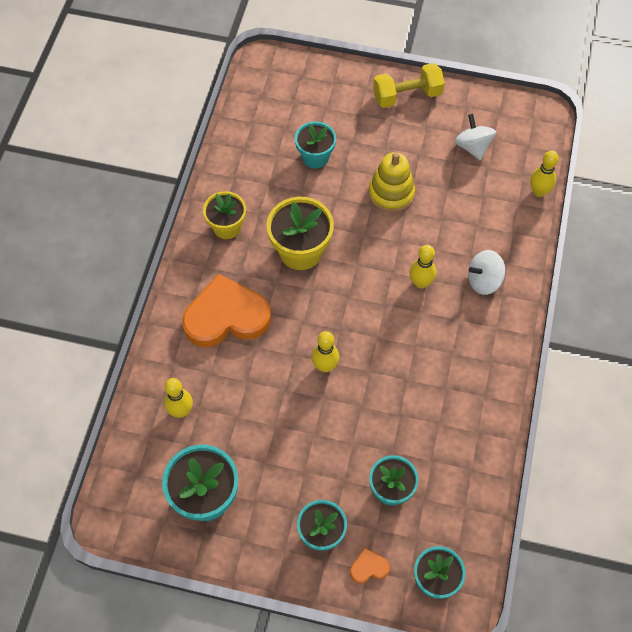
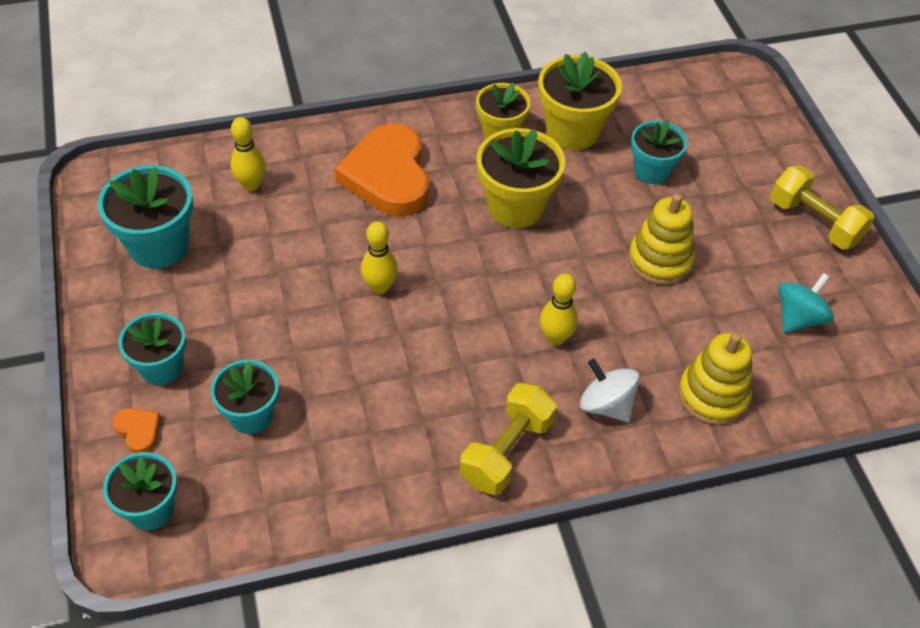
camera: 60 degrees right, 10 degrees down
orange heart [182,274,271,347] -> orange heart turned 150 degrees counterclockwise [335,124,429,216]
white spinning top [455,114,496,160] -> turquoise spinning top [778,273,834,333]
yellow bowling pin [530,151,559,197] -> none
none -> yellow dumbbell [460,383,557,495]
none -> yellow flower pot [538,52,622,150]
none -> yellow stacking toy [678,333,752,425]

